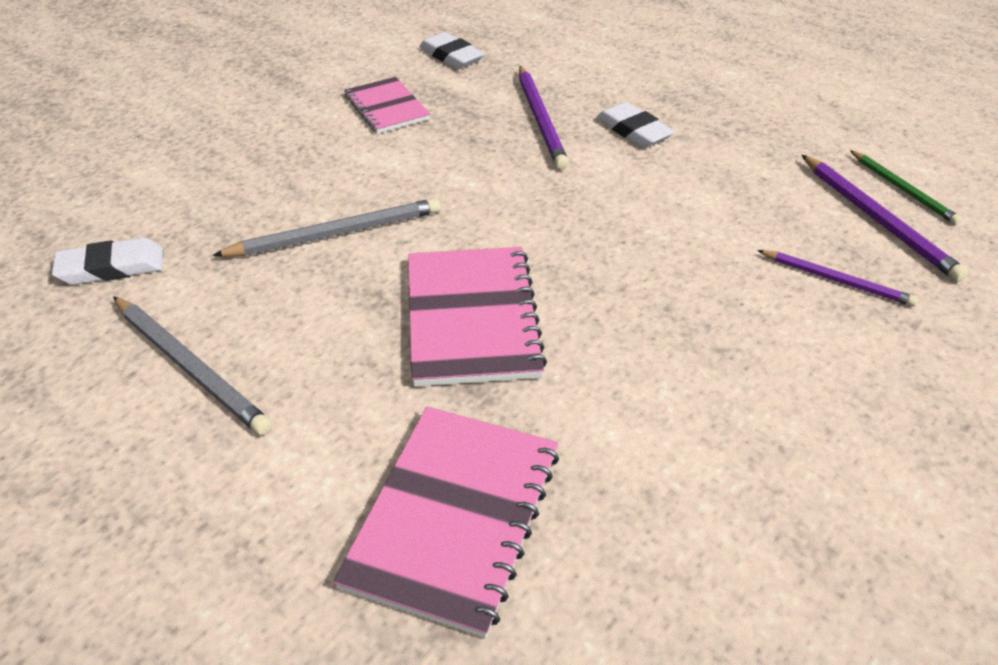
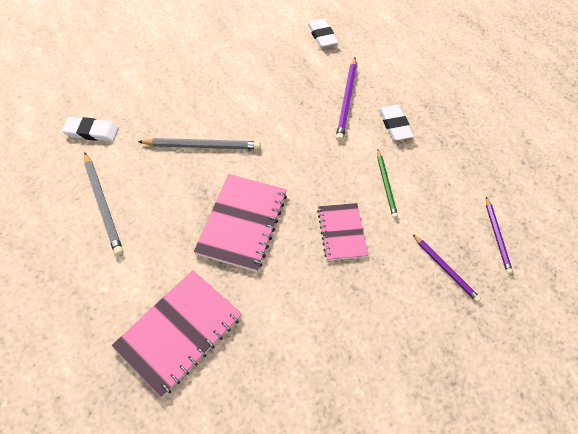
camera: 20 degrees right, 15 degrees up
pink notebook [344,77,431,134] -> pink notebook moved to [317,203,368,261]
purple pencil [802,155,968,282] -> purple pencil [486,197,513,274], size x0.65
green pencil [850,150,962,225] -> green pencil moved to [377,150,398,218]

